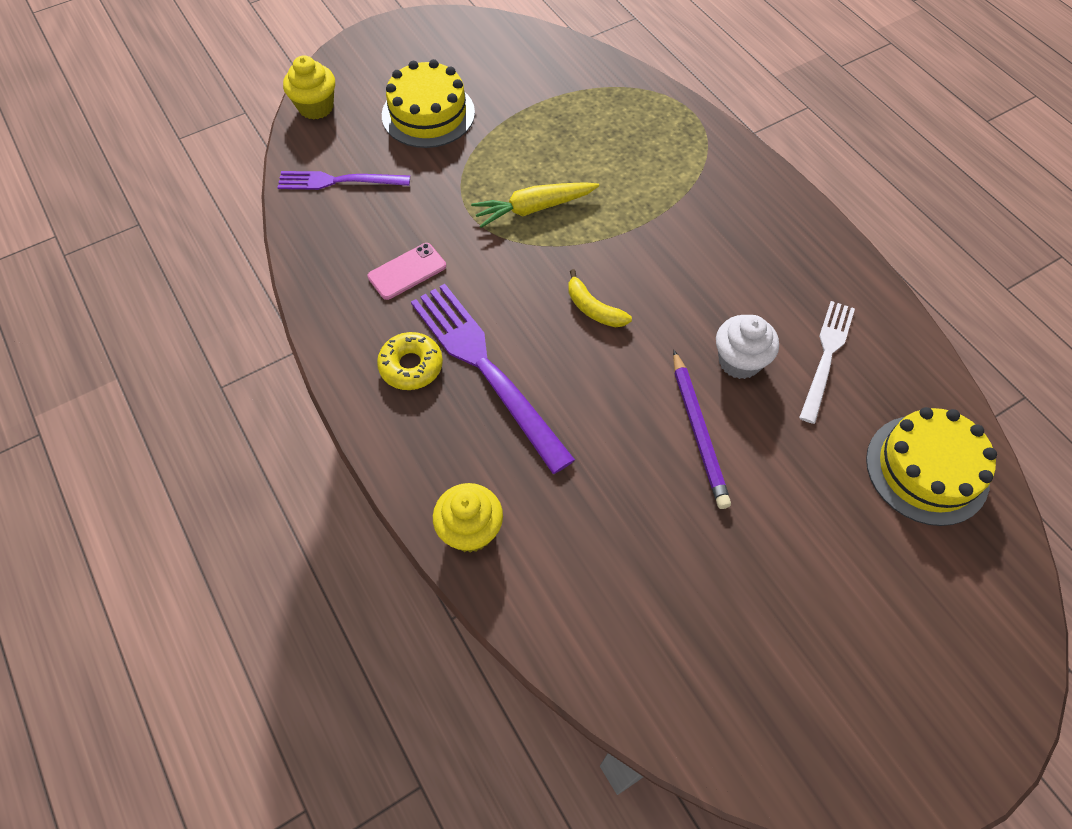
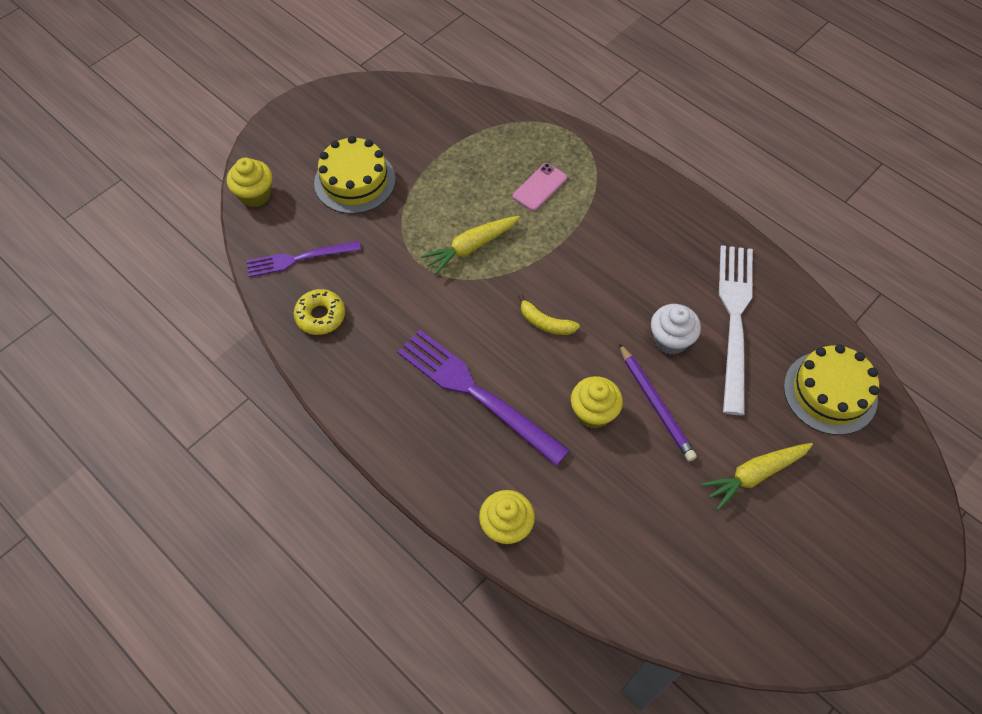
camera: 15 degrees left, 0 degrees up
pink phone [368,243,446,300] -> pink phone moved to [513,163,567,211]
yellow donut [377,332,443,390] -> yellow donut moved to [294,289,345,335]
white fork [799,301,855,424] -> white fork [719,245,753,415], size x1.64
none -> yellow cupcake [571,376,623,429]
none -> yellow carrot [700,443,813,511]

